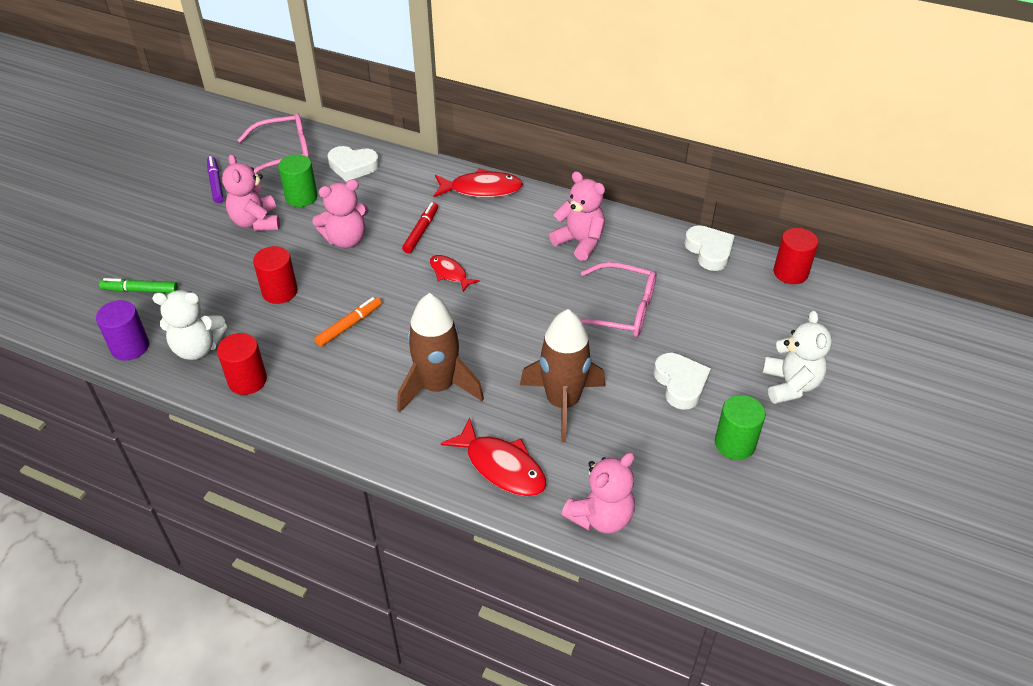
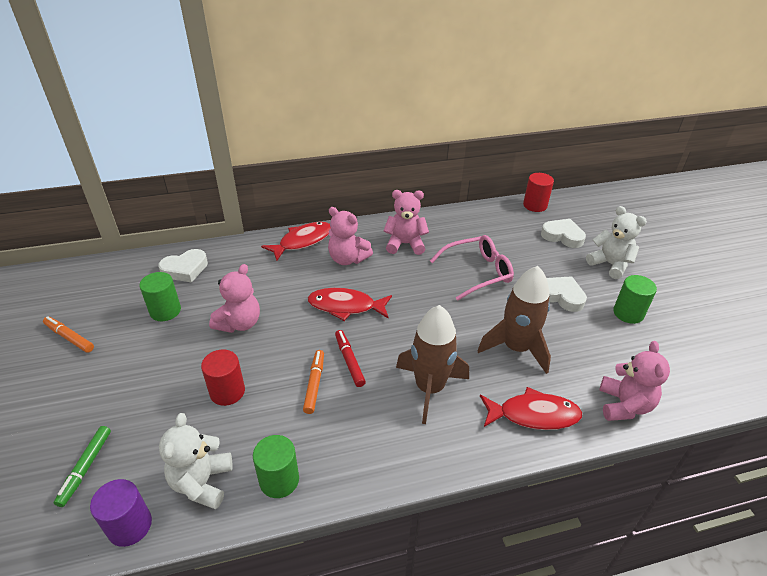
camera: 40 degrees left, 5 degrees down
green marker [99,278,178,293] -> green marker turned 45 degrees counterclockwise [54,426,111,507]
white teddy bear [152,290,228,360] -> white teddy bear turned 135 degrees clockwise [159,413,232,509]
purple marker [207,156,224,203] -> orange marker [43,316,94,353]
red cylinder [217,333,267,395] -> green cylinder [253,435,299,498]
pink teddy bear [222,154,280,231] -> pink teddy bear moved to [328,207,373,265]
pink glasses [237,113,310,173] -> none
red marker [402,202,438,253] -> red marker moved to [335,330,366,387]
red fish [430,255,480,292] -> red fish [308,288,392,321], size x1.65
white heart [684,225,735,271] -> white heart moved to [541,219,586,248]

